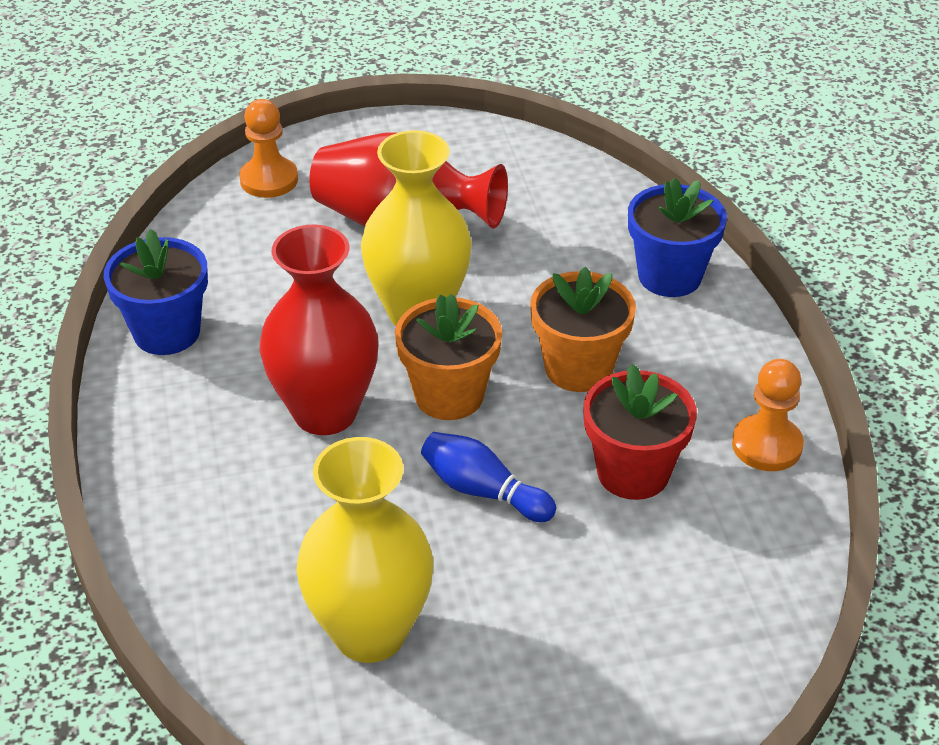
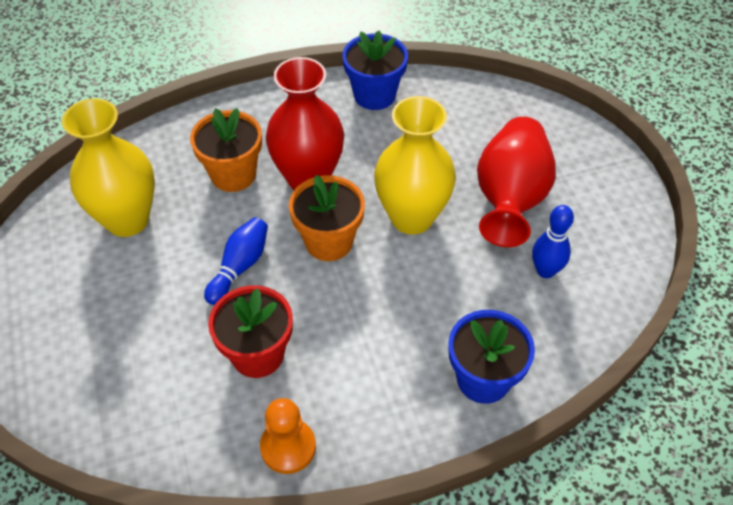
camera: 85 degrees right, 10 degrees up
orange pawn [239,99,298,198] -> none
orange flower pot [530,267,636,392] -> orange flower pot moved to [190,108,262,192]
none -> blue bowling pin [532,205,574,278]

